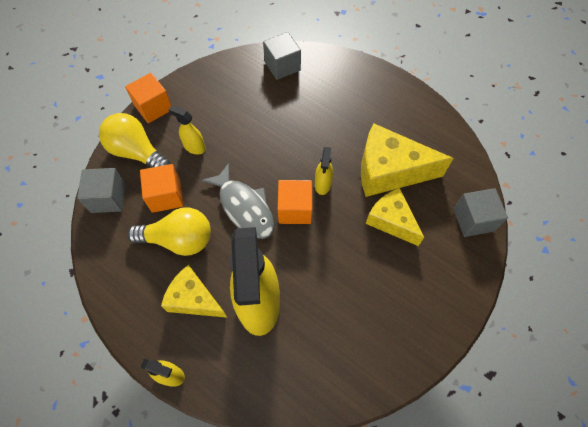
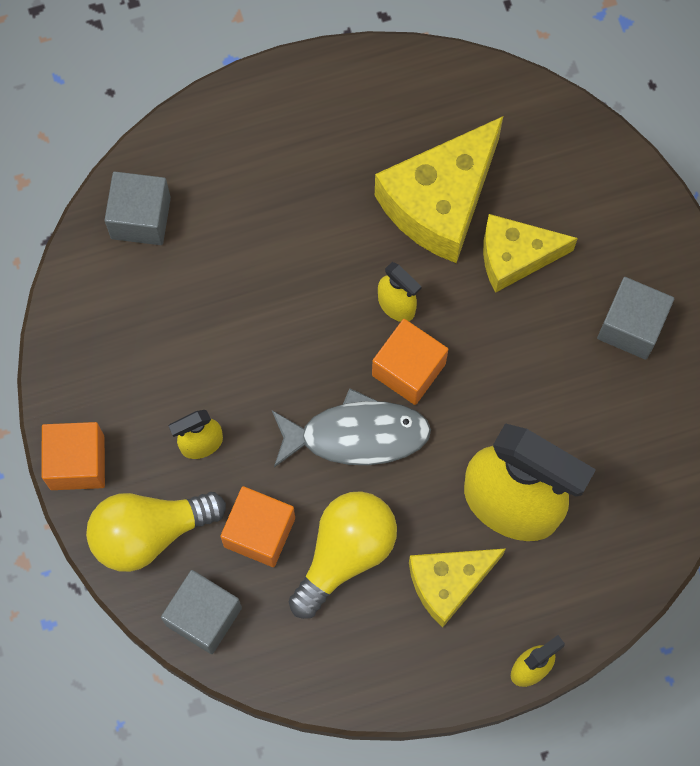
camera: 55 degrees left, 10 degrees up
grey cube [453,188,508,237] -> grey cube moved to [597,277,674,360]

